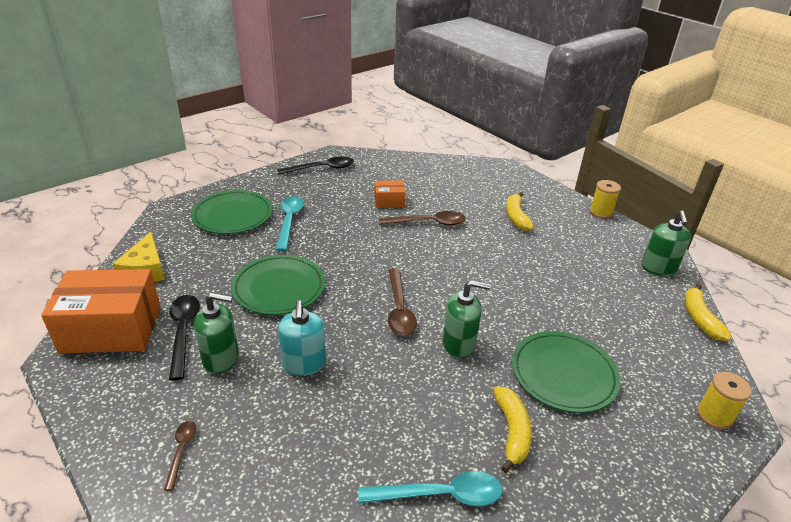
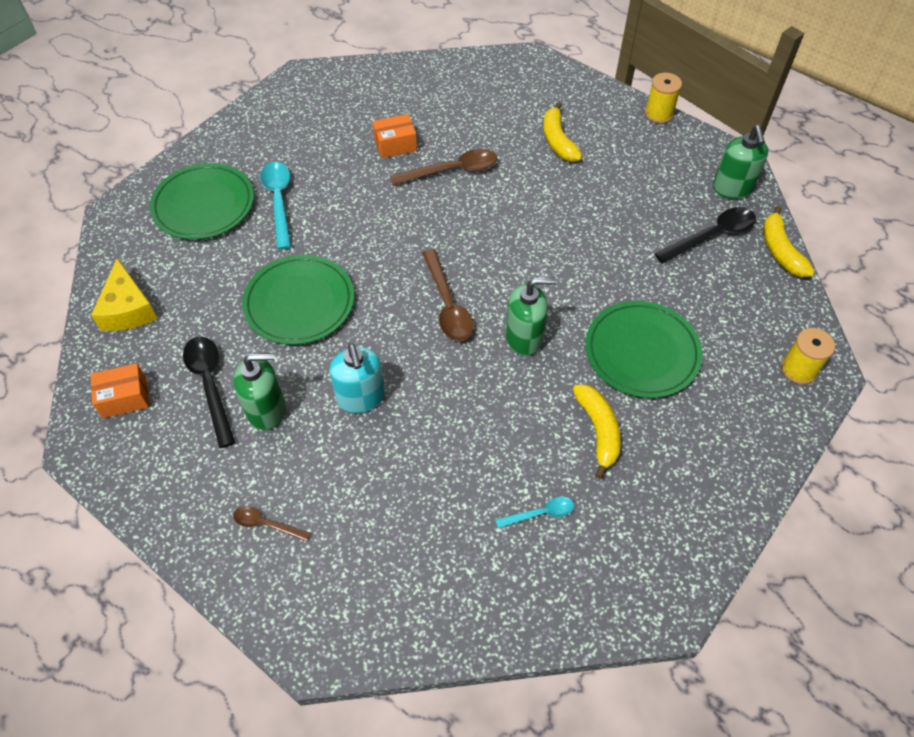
camera: 10 degrees left, 20 degrees up
orange box [41,269,161,354] -> orange box [90,363,149,418], size x0.47
brown spoon [164,421,197,491] -> brown spoon turned 60 degrees counterclockwise [233,506,310,542]
black spoon [277,157,354,175] -> black spoon moved to [655,207,756,263]
turquoise spoon [358,471,503,506] -> turquoise spoon [496,497,574,528], size x0.56

